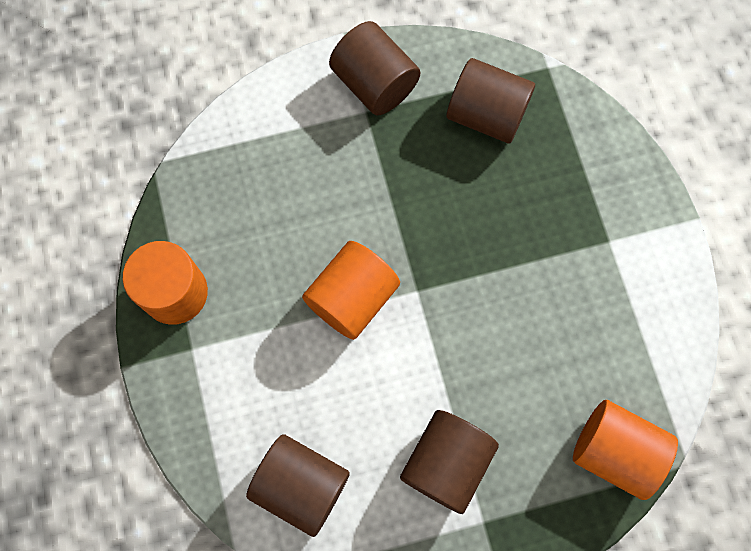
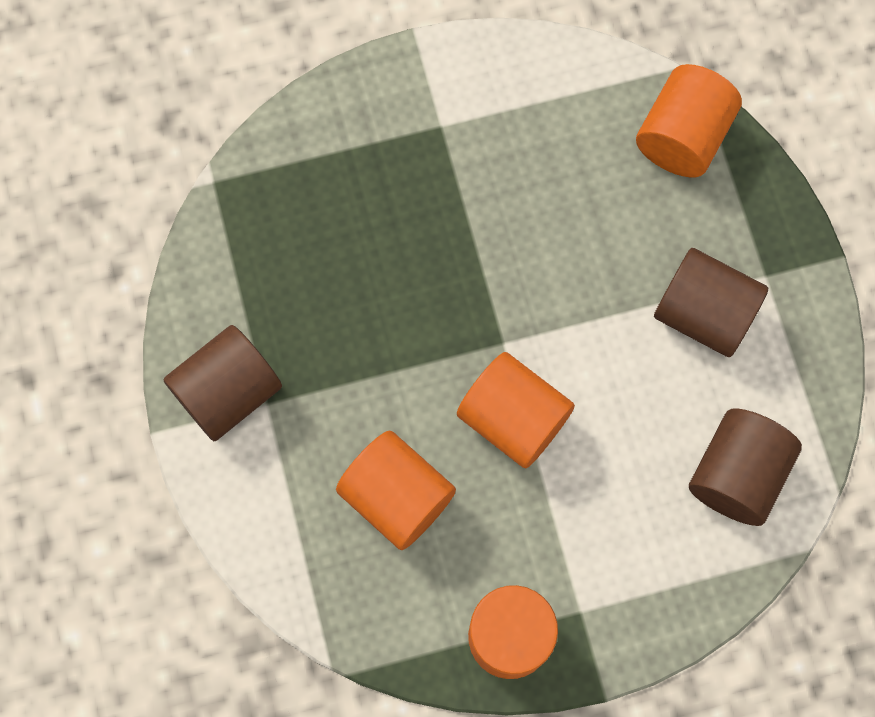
camera: 90 degrees left, 0 degrees up
brown cylinder [447,58,535,143] -> none
none -> orange cylinder [336,431,456,550]

